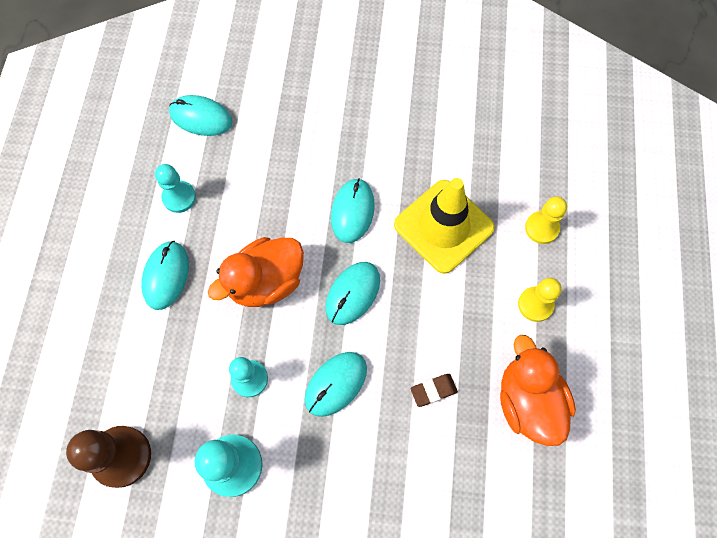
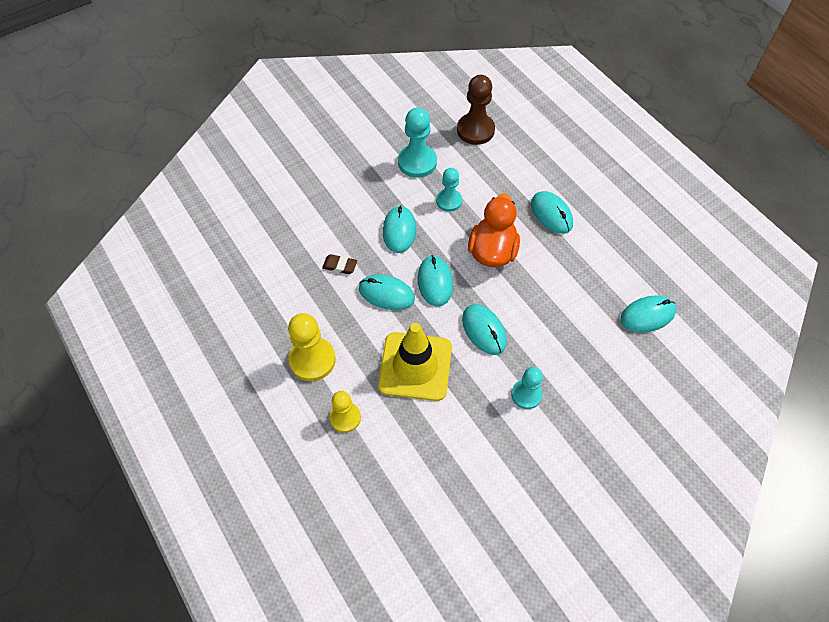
camera: 140 degrees right, 10 degrees down
turquoise pawn [155,164,196,213] -> turquoise pawn moved to [511,367,543,409]
brown eraser [410,374,458,407] -> brown eraser turned 75 degrees clockwise [322,254,357,274]
orange duck [500,335,576,446] -> none
yellow pawn [518,278,561,322] -> yellow pawn [288,313,336,381], size x1.55
none -> turquoise mouse [359,274,415,310]

